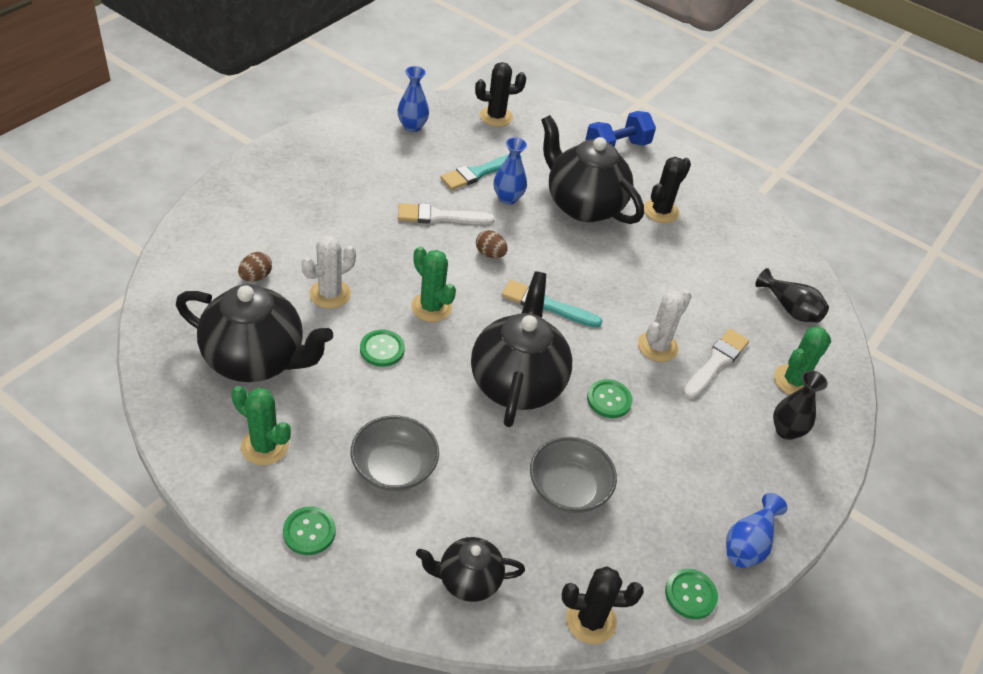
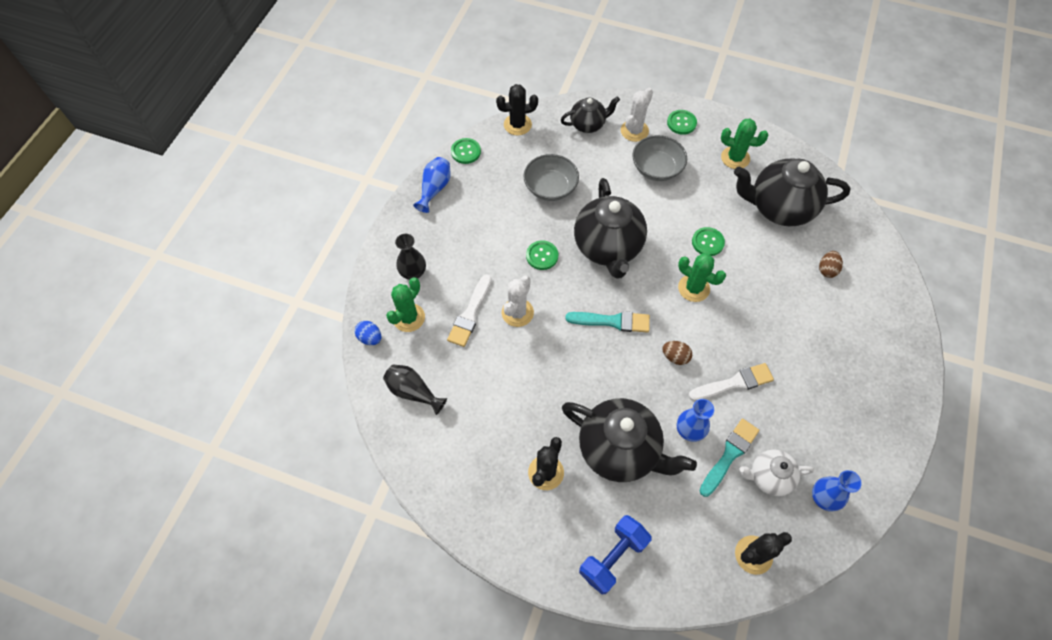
camera: 170 degrees right, 15 degrees up
white cactus [301,236,356,309] -> white cactus moved to [621,88,653,142]
none -> blue egg [355,321,381,345]
none -> white teapot [740,449,814,496]

